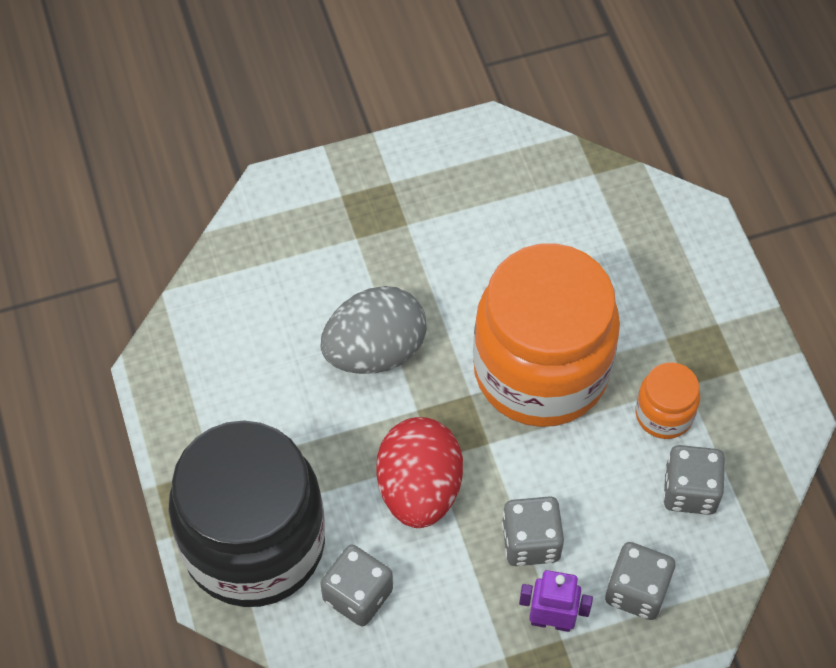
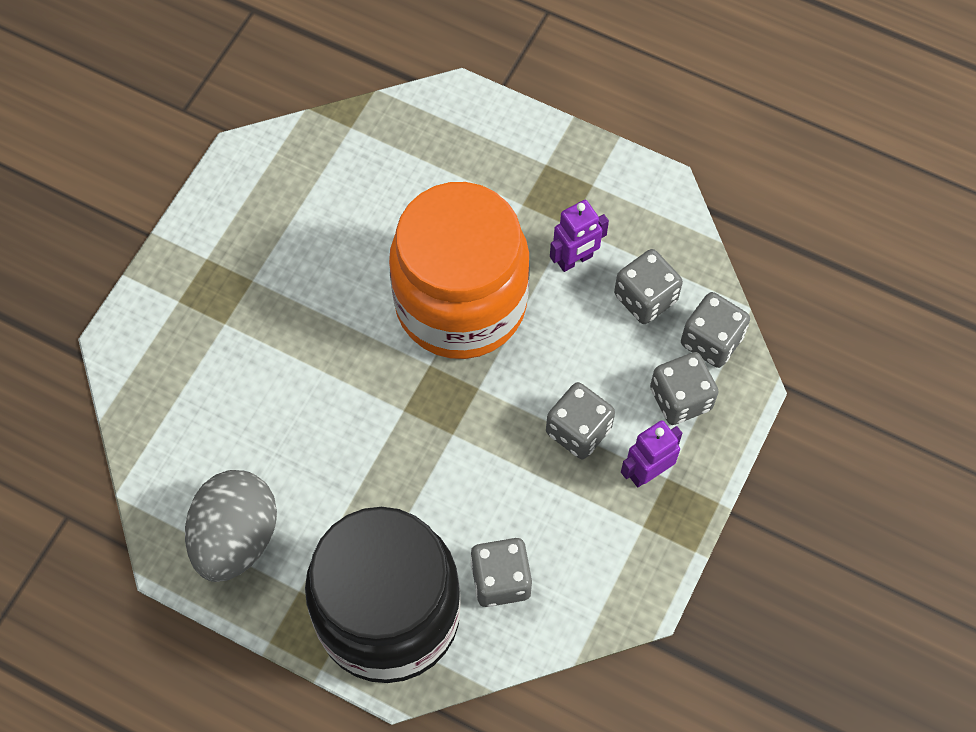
camera: 45 degrees left, 5 degrees up
grey egg [320,286,427,374] -> grey egg moved to [185,470,277,582]
red egg [376,417,463,528] -> none
orange jar [635,362,700,439] -> purple robot [550,200,609,272]
none -> grey dice [681,292,750,368]

